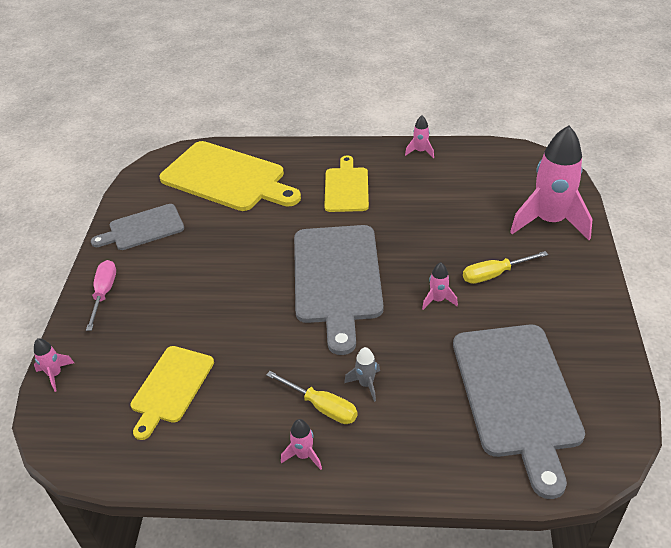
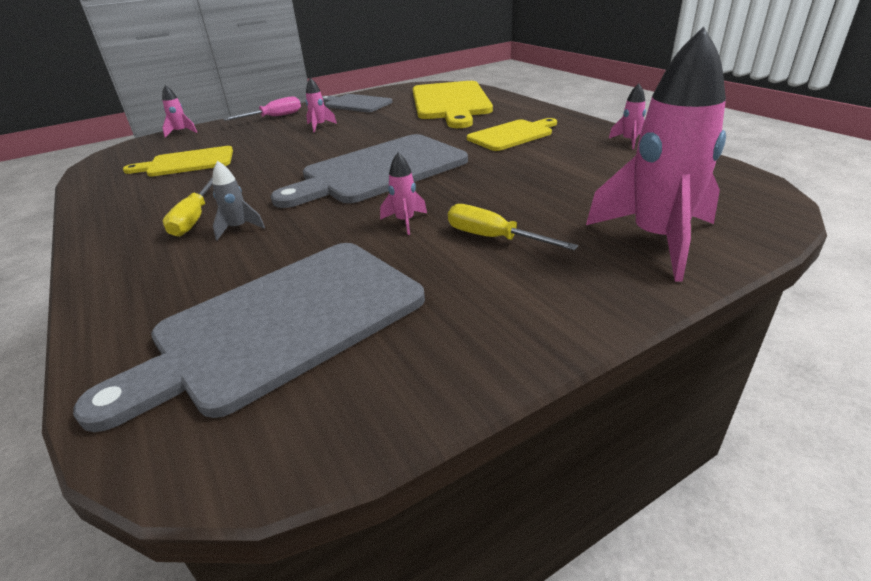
camera: 55 degrees right, 10 degrees down
pink rocket [281,419,322,470] -> pink rocket moved to [306,78,337,132]

